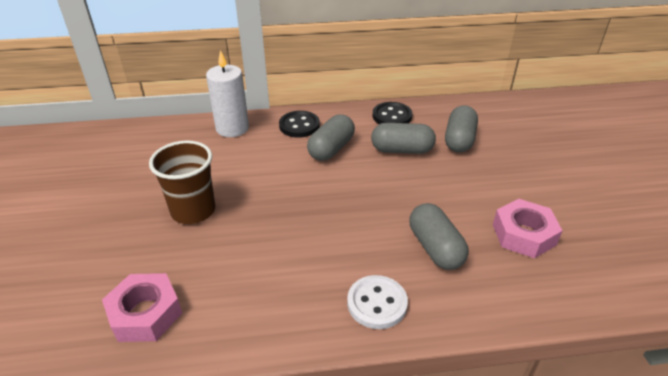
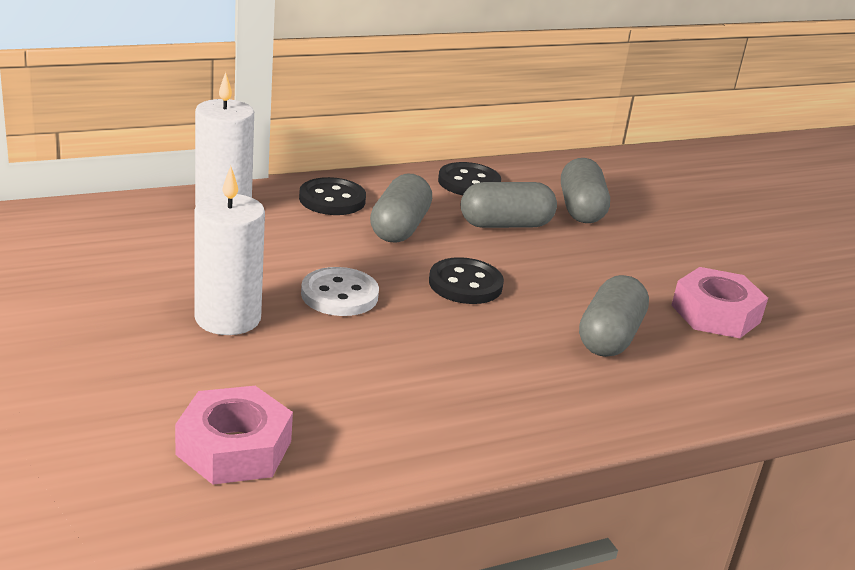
camera: 20 degrees left, 10 degrees down
brown cup [149,140,215,224] -> white candle [194,166,265,335]
white button [347,275,408,329] -> white button moved to [301,267,379,316]
grey capsule [410,203,469,270] -> grey capsule turned 60 degrees clockwise [579,275,649,357]
none -> black button [429,257,504,304]

